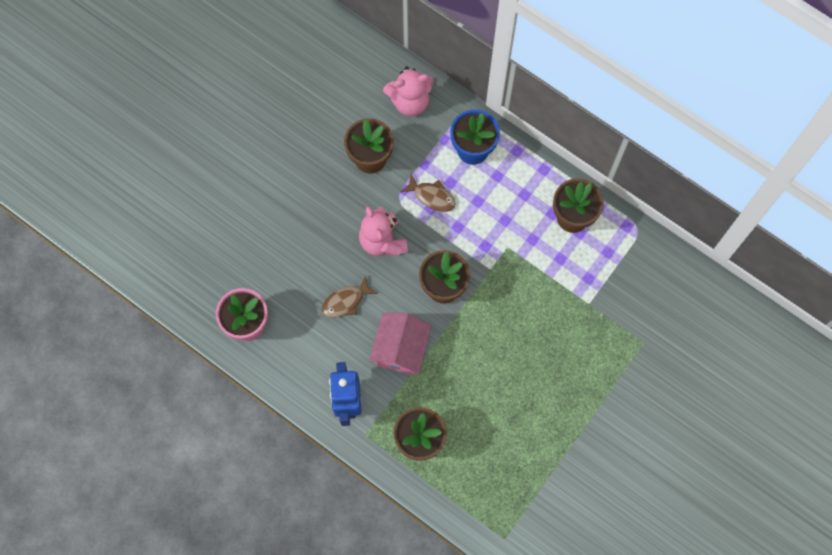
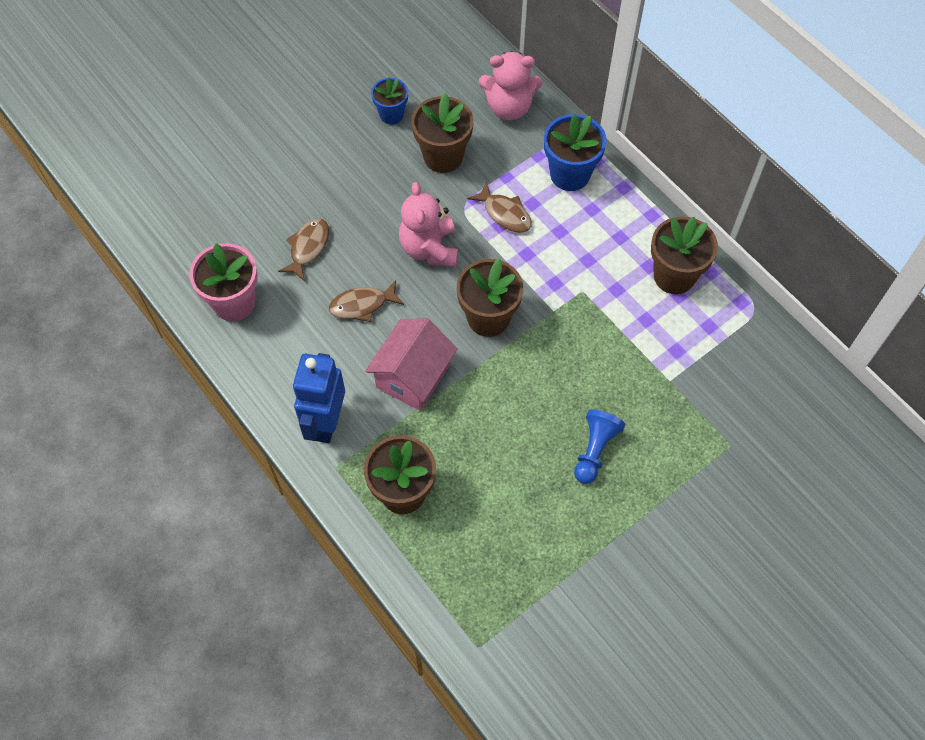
camera: 15 degrees right, 10 degrees down
none -> brown fish [278,219,329,282]
none -> blue flower pot [371,77,408,125]
none -> blue pawn [574,410,625,484]

